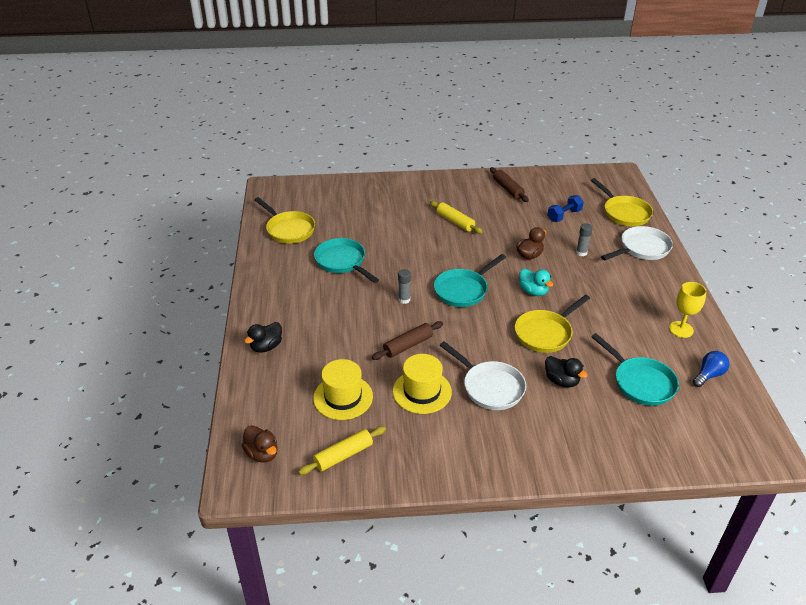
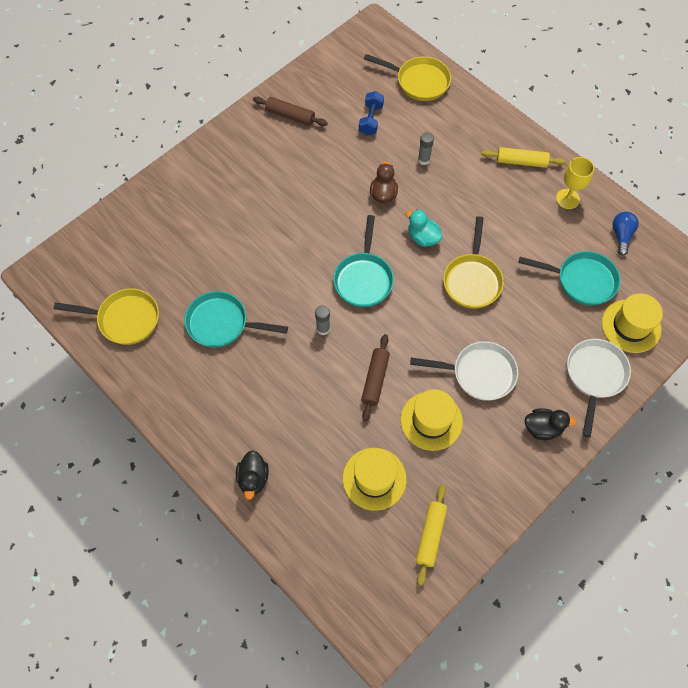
camera: 40 degrees left, 25 degrees up
brown duck [242,425,278,463] -> none
yellow rolling pin [430,201,483,234] -> yellow rolling pin moved to [481,147,566,168]
turquoise duck [519,269,553,296] -> turquoise duck turned 150 degrees counterclockwise [405,209,443,247]
black duck [545,356,588,388] -> black duck moved to [525,408,577,440]
white pan [601,226,673,260] -> white pan moved to [567,339,631,437]
none -> yellow hat [602,293,663,353]

